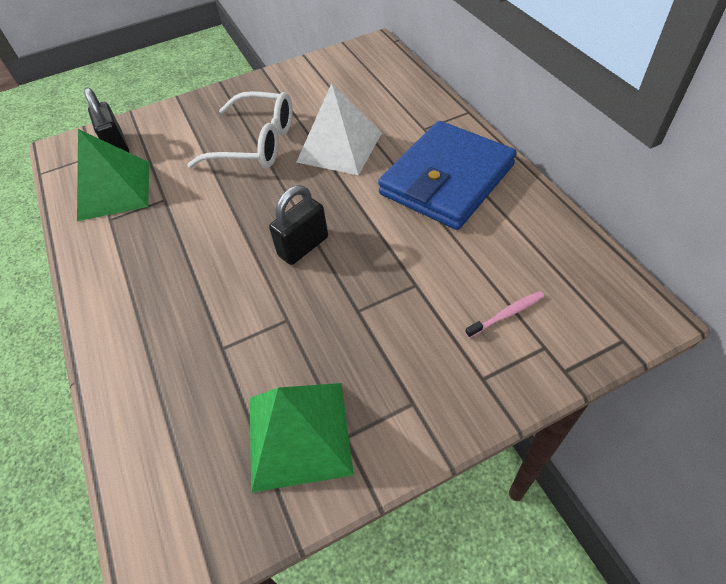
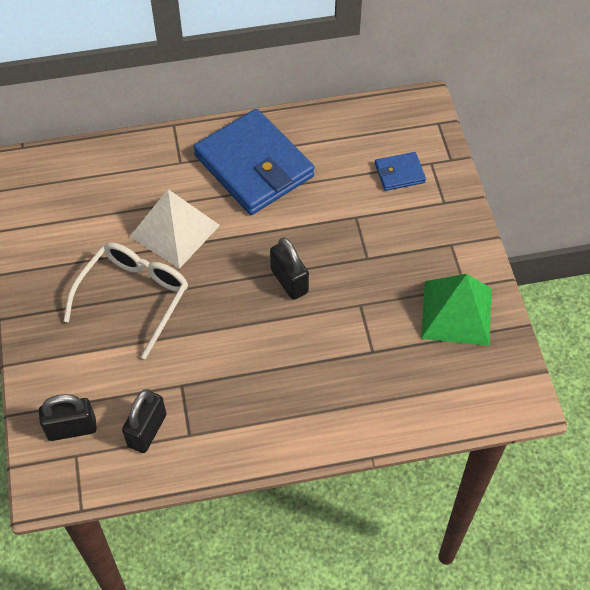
camera: 80 degrees left, 5 degrees up
green pyramid [77,129,150,221] -> black padlock [122,389,166,453]
pink toothbrush [465,291,544,338] -> blue wallet [375,152,426,191]

